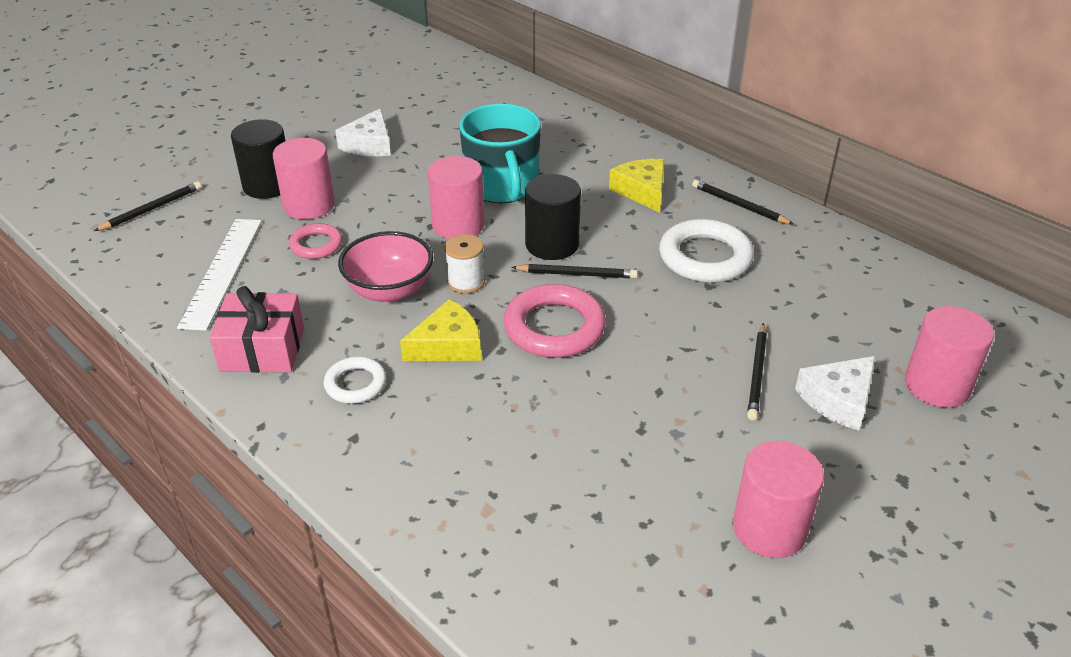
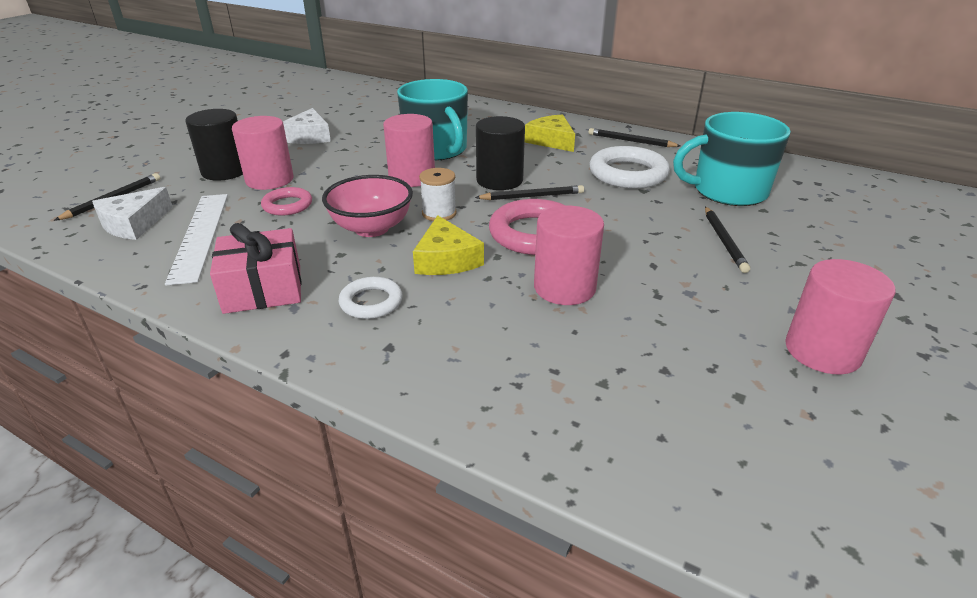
camera: 15 degrees left, 5 degrees down
yellow cheese [400,299,481,361] -> yellow cheese turned 120 degrees clockwise [413,215,484,275]
white cheese [795,356,875,431] -> white cheese moved to [92,187,173,240]
pink cylinder [905,306,994,408] -> pink cylinder moved to [534,206,604,305]
none -> turquoise mug [673,112,791,206]

